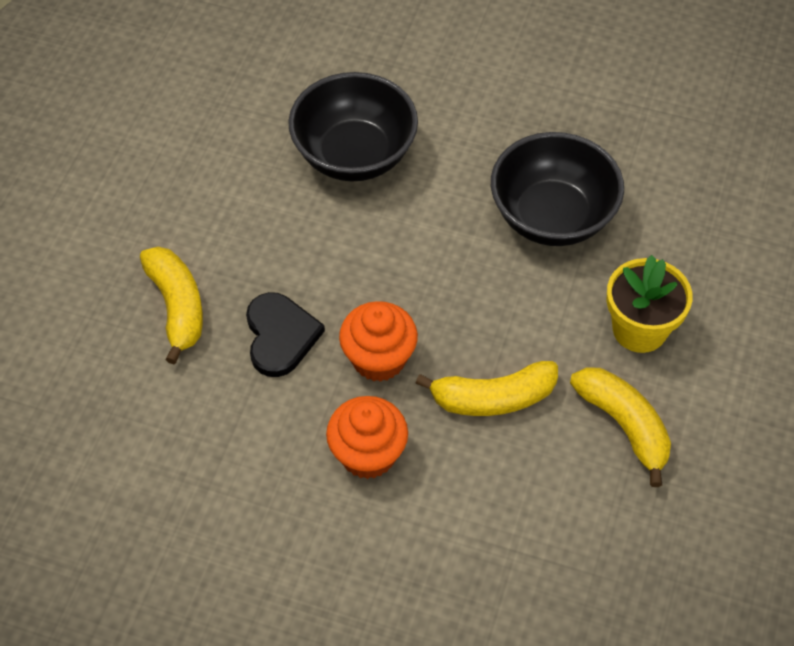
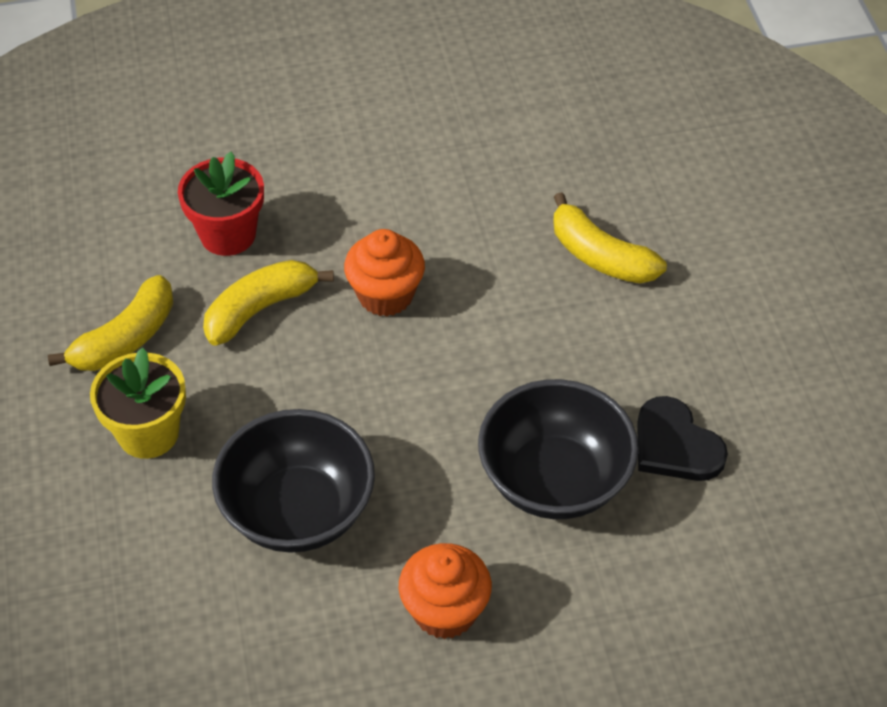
camera: 150 degrees right, 5 degrees down
black heart [246,292,325,377] -> black heart moved to [637,396,728,481]
orange cupcake [326,396,408,479] -> orange cupcake moved to [399,543,492,639]
yellow banana [570,367,671,487] -> yellow banana turned 75 degrees counterclockwise [48,275,173,371]
none -> red flower pot [178,152,264,256]

